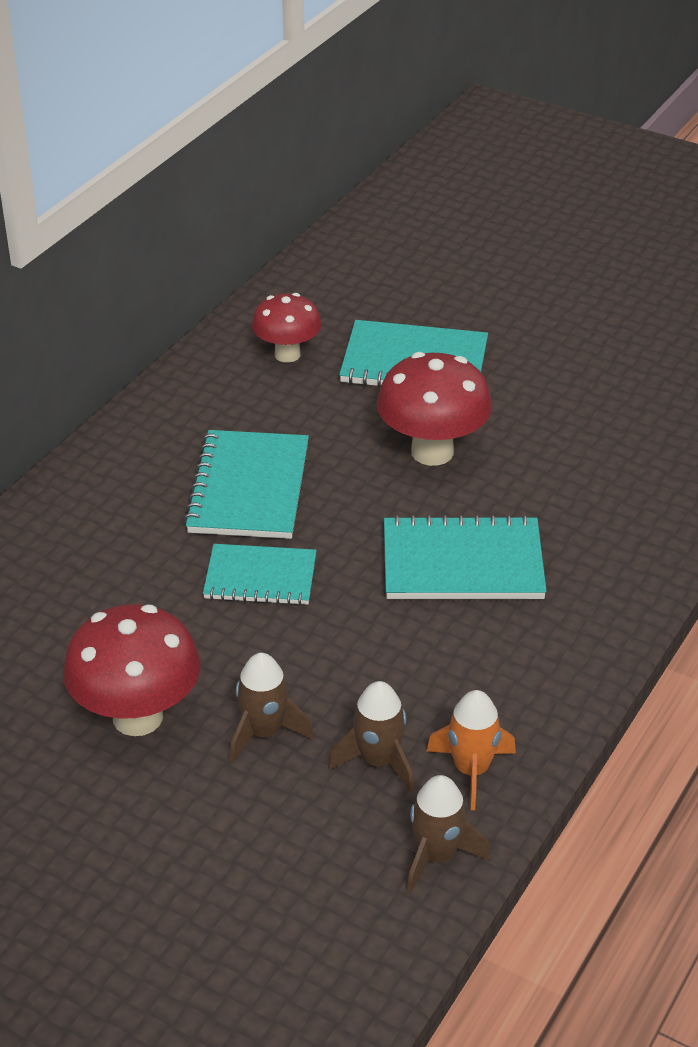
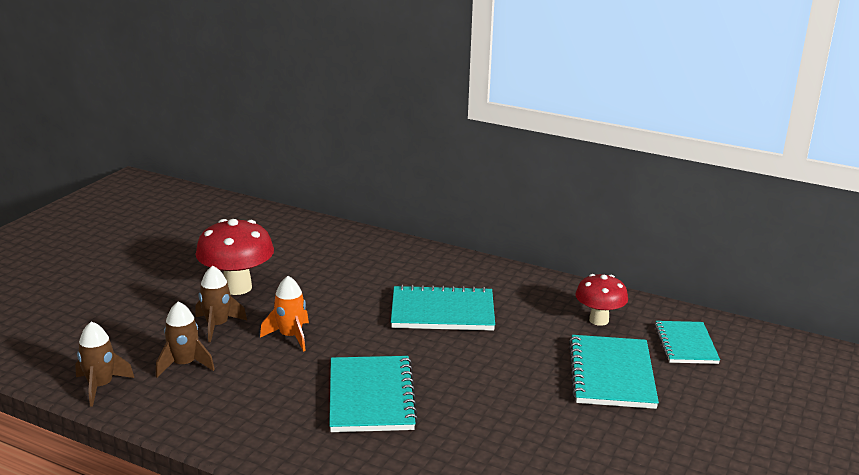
camera: 85 degrees right, 15 degrees down
turquoise notebook [203,544,317,605] -> turquoise notebook moved to [655,321,720,364]
red mushroom [377,352,492,466] -> none
orange rocket [427,690,516,810] -> orange rocket moved to [260,276,309,352]

